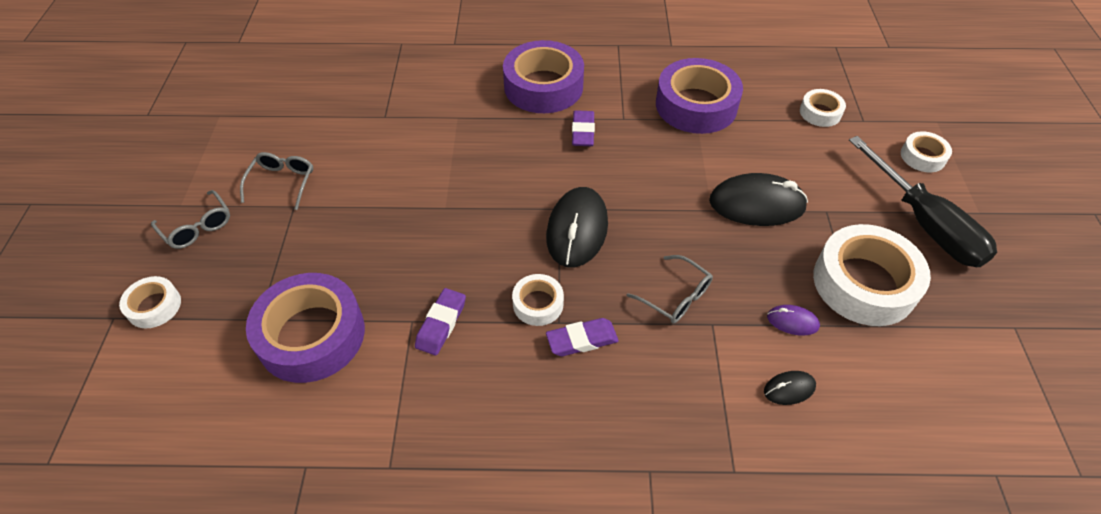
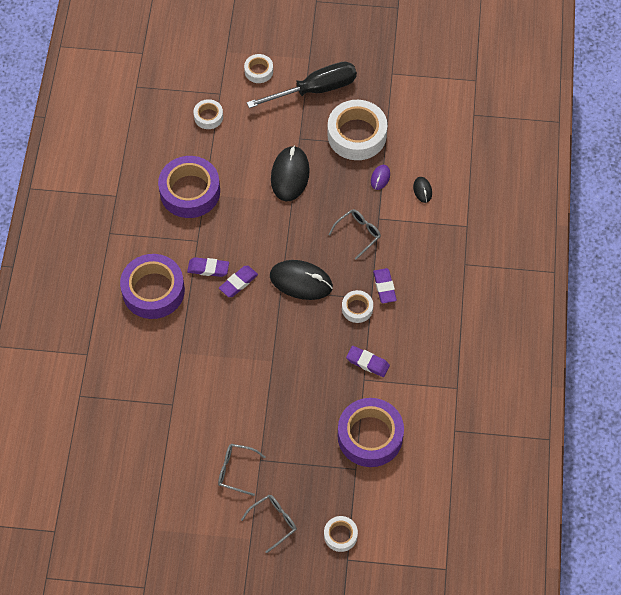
camera: 85 degrees left, 10 degrees up
none -> purple eraser [219,266,258,297]

